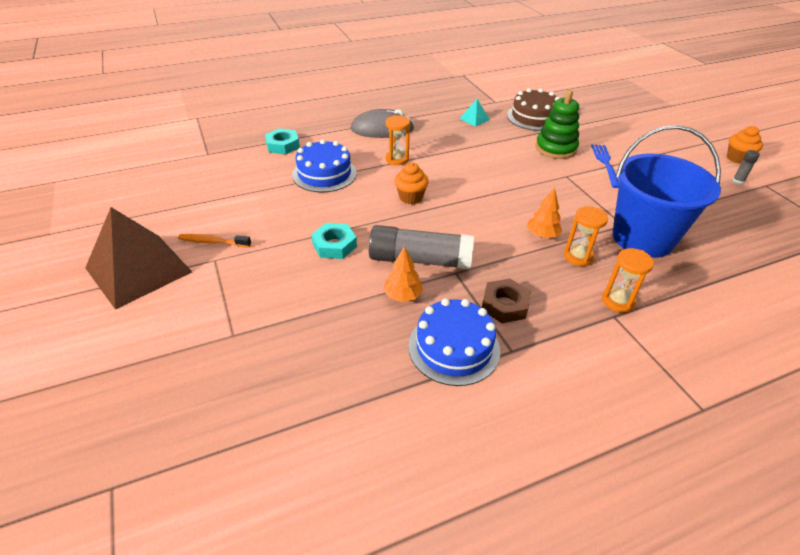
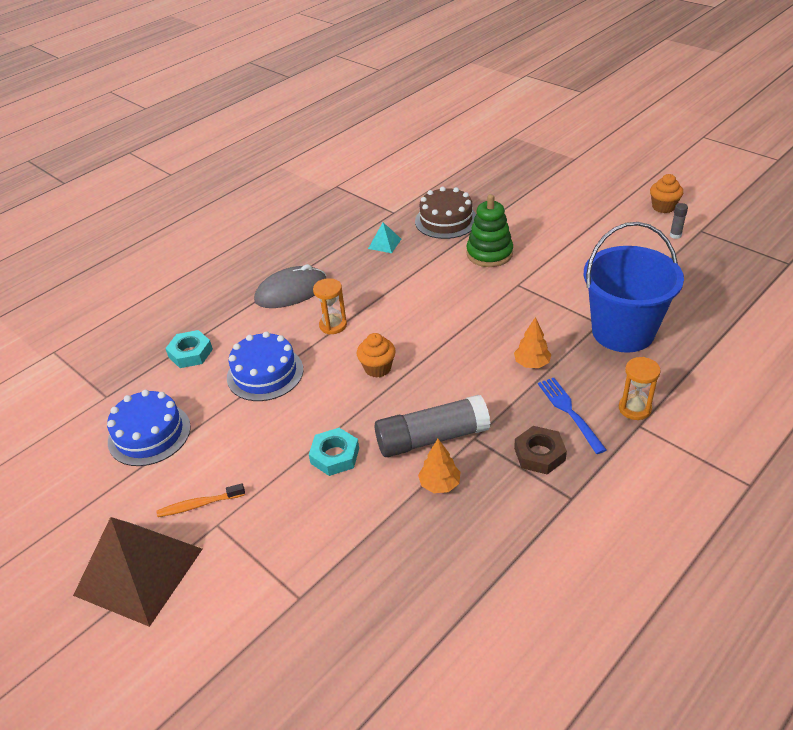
camera: 20 degrees left, 0 degrees up
blue cake [408,298,500,386] -> blue cake moved to [107,390,191,466]
orange hourglass [564,206,608,266] -> none
blue fork [591,145,619,188] -> blue fork moved to [538,378,606,454]

